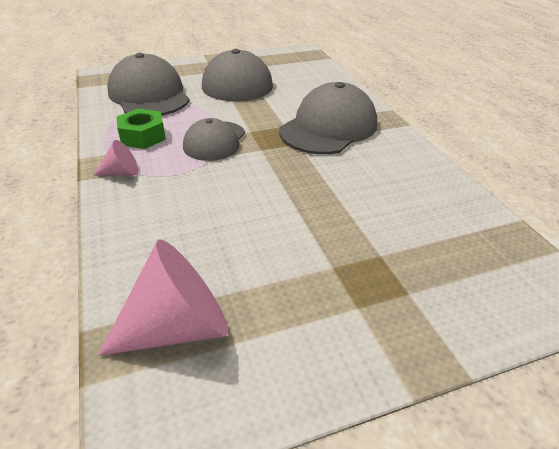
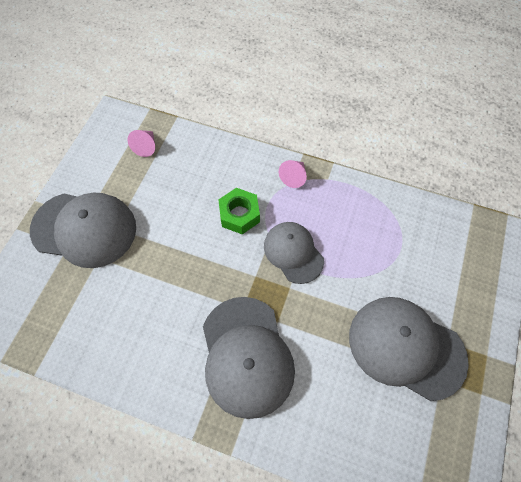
camera: 130 degrees right, 25 degrees up
pink cone [98,240,228,356] -> pink cone [127,130,155,157], size x0.51
grey cap [107,53,190,116] -> grey cap moved to [30,192,136,268]
green nut [117,109,166,149] -> green nut moved to [218,188,260,234]

